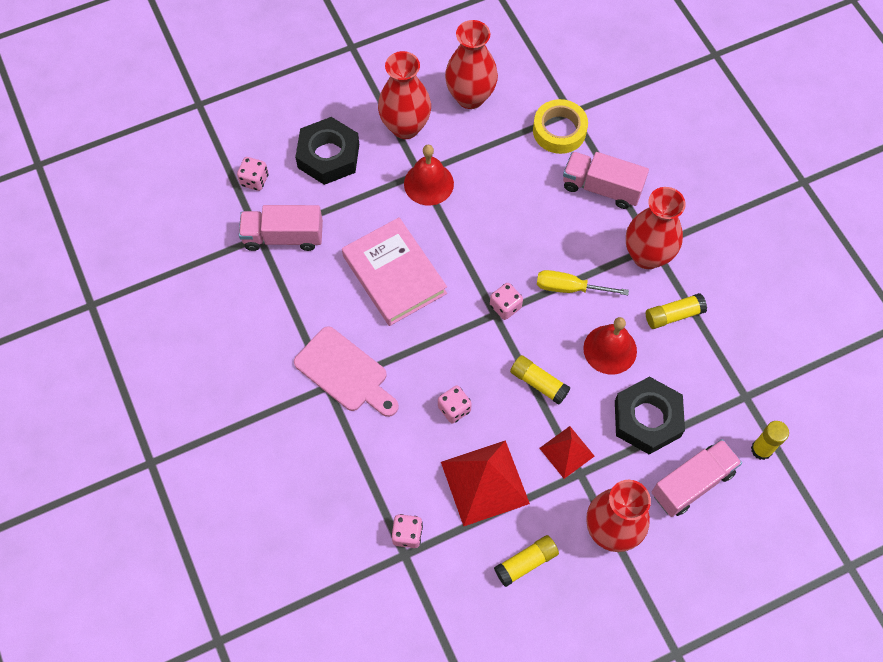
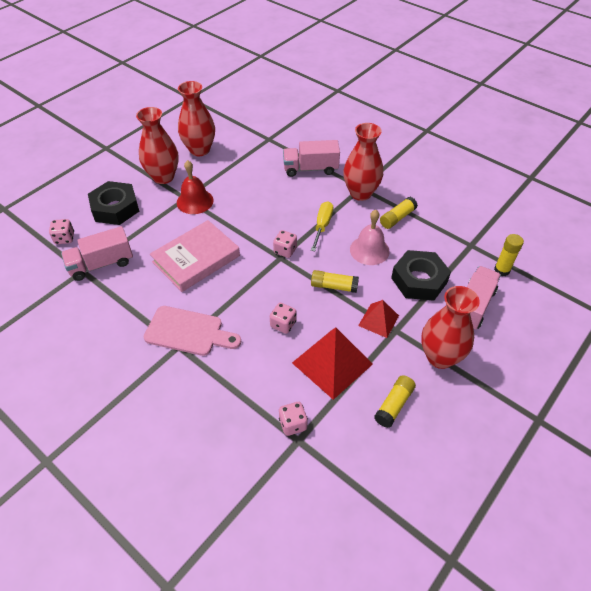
camera: 25 degrees left, 15 degrees down
pink book [342,217,447,326] -> pink book turned 75 degrees counterclockwise [150,220,240,292]
yellow tape [533,99,588,154] -> none
yellow screwdriver [537,270,629,295] -> yellow screwdriver turned 120 degrees clockwise [311,201,333,251]
red bell [583,317,637,374] -> pink bell [350,210,390,265]

